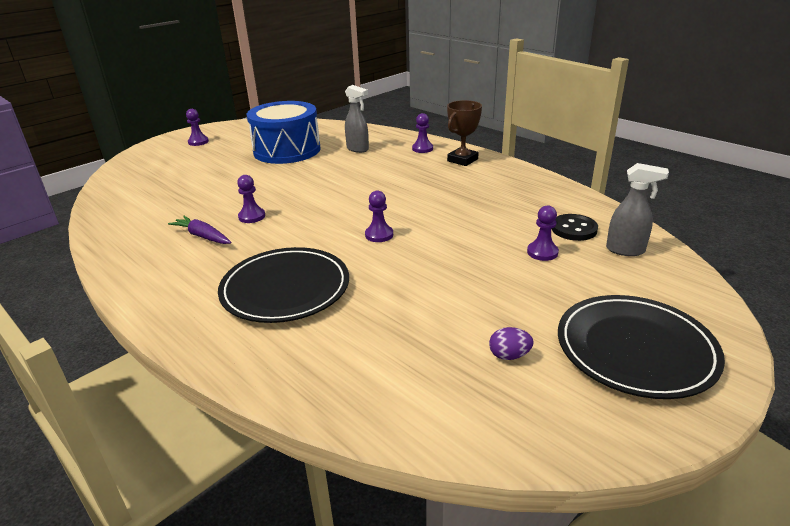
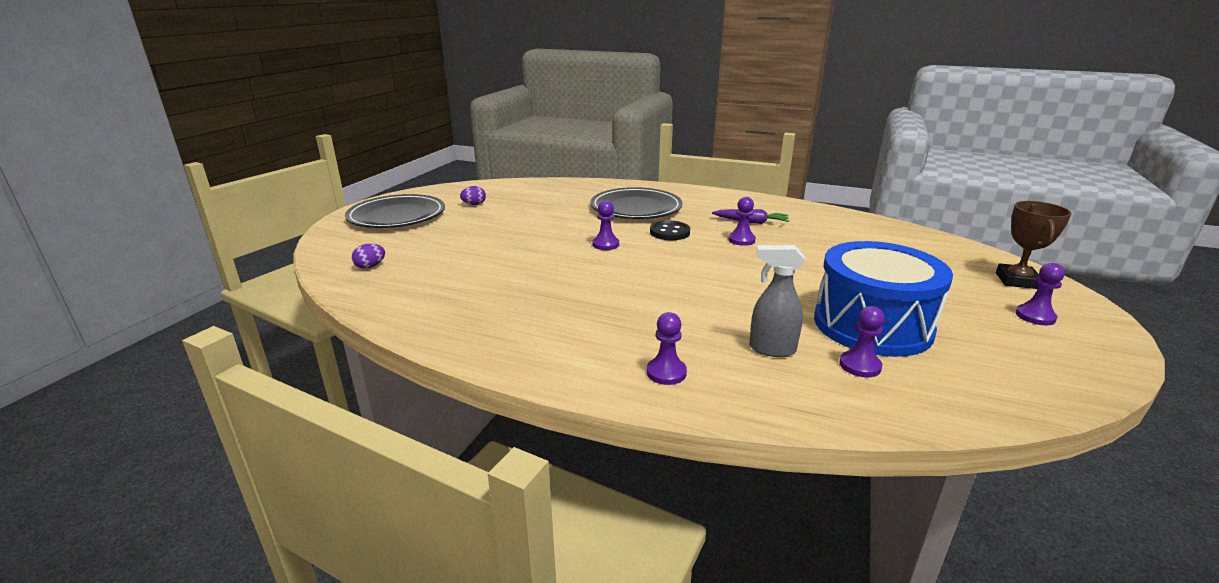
camera: 155 degrees right, 5 degrees down
brown trophy [447,100,482,166] -> brown trophy moved to [996,201,1072,289]
purple pawn [527,205,559,261] -> purple pawn moved to [839,306,884,378]
black button [551,214,598,241] -> black button moved to [650,221,690,240]
grey spray bottle [606,163,669,256] -> purple egg [352,244,385,269]

